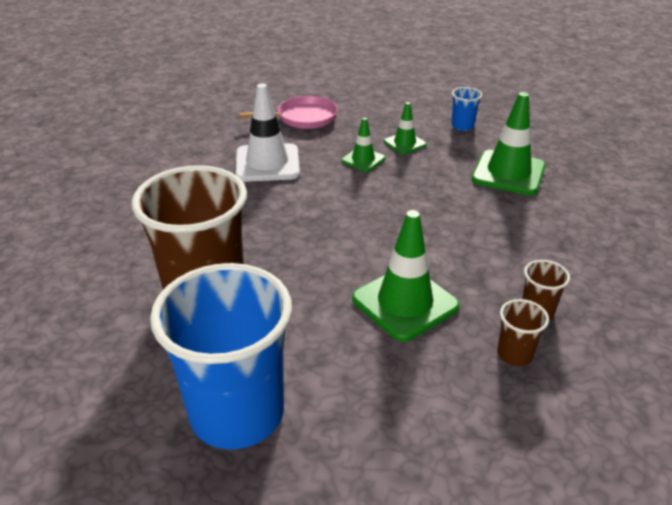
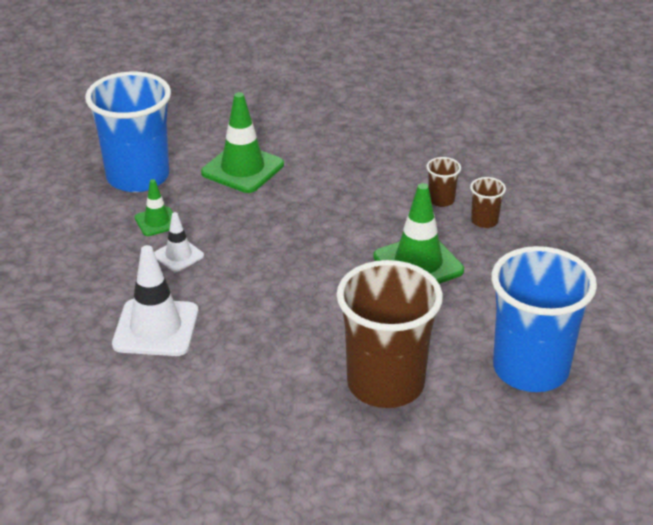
camera: 80 degrees left, 0 degrees up
pink pan [239,96,338,129] -> none
green traffic cone [341,117,385,172] -> white traffic cone [154,212,204,272]
blue cup [451,87,482,131] -> blue cup [85,72,171,192], size x2.44

